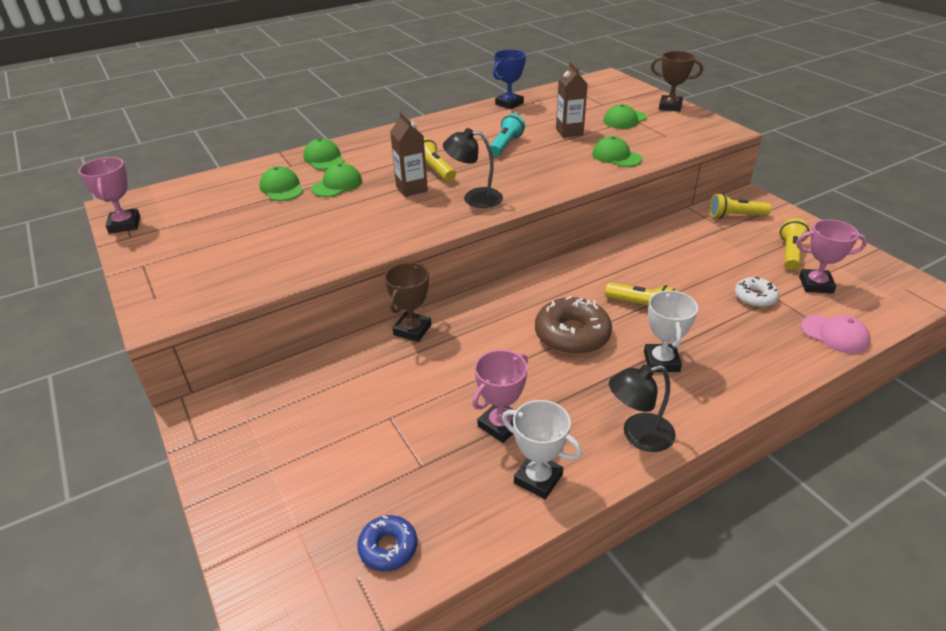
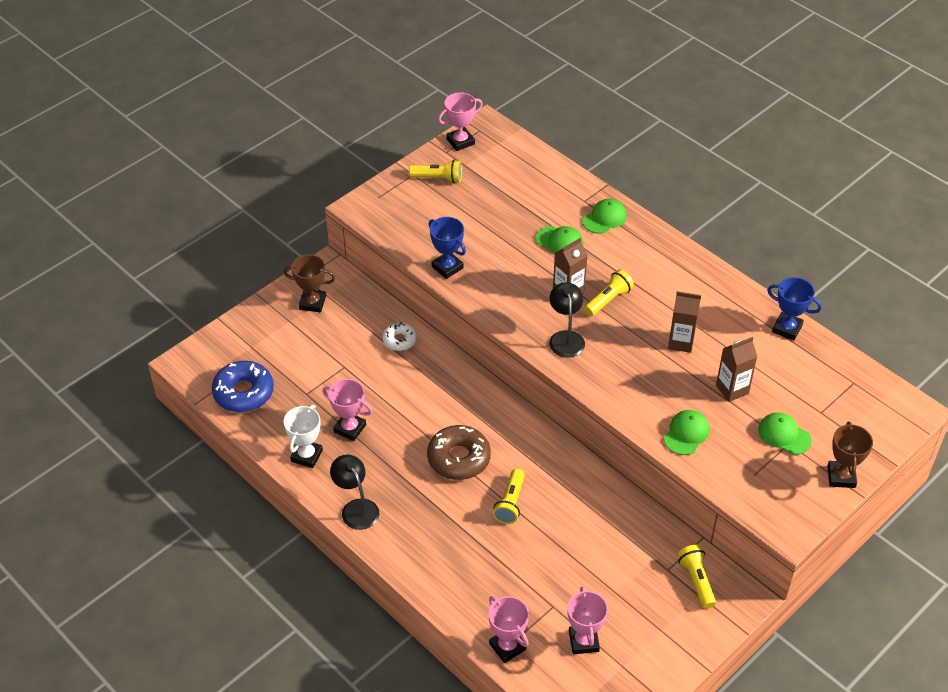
camera: 75 degrees right, 10 degrees up
green cap [259,166,303,201] -> none
blue donut [357,515,417,571] -> blue donut [212,361,274,412], size x1.74
brown trophy [384,262,431,342] -> brown trophy moved to [283,254,335,312]
turquoise flashlight [490,114,525,156] -> brown carton [668,291,701,353]
white trophy [644,290,698,372] -> none
white donut [735,277,779,307] -> white donut moved to [383,322,417,351]
yellow flashlight [780,218,809,270] -> yellow flashlight moved to [409,160,462,183]
pink cap [801,315,871,354] -> pink trophy [489,596,529,663]
none -> blue trophy [428,217,466,279]

